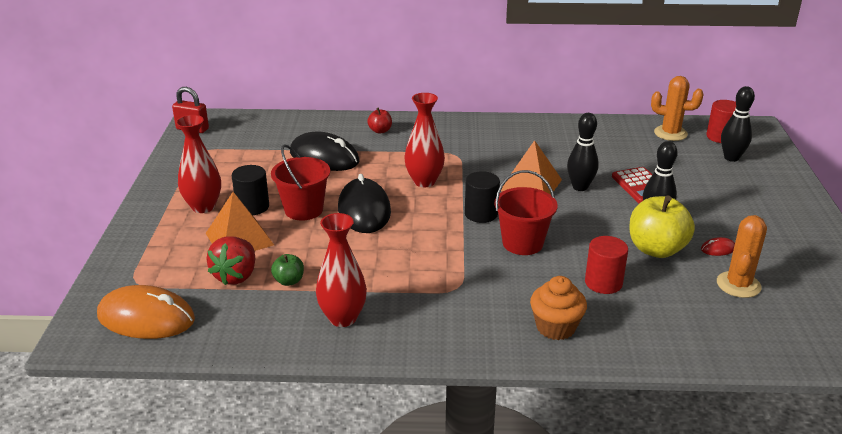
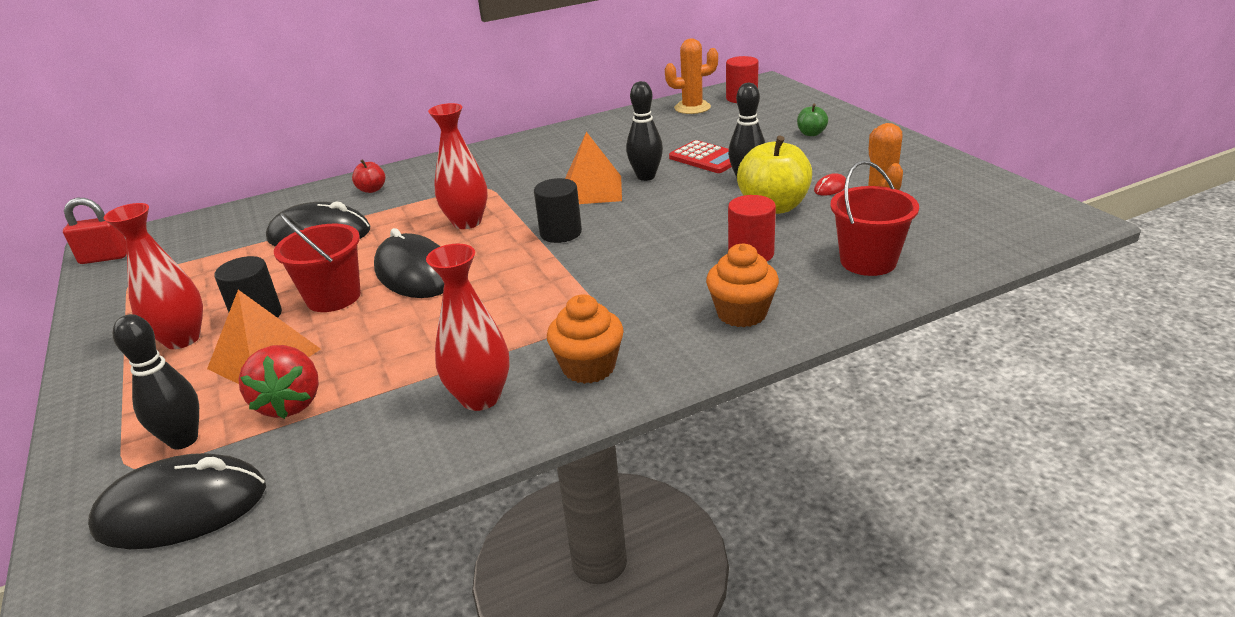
camera: 25 degrees left, 0 degrees up
orange mouse [97,285,195,339] -> black mouse [88,453,266,549]
green apple [271,254,304,286] -> green apple moved to [797,104,828,136]
red bucket [494,170,558,255] -> red bucket moved to [830,161,919,276]
black bowling pin [721,86,755,162] -> black bowling pin moved to [113,314,199,450]
none -> orange cupcake [547,295,624,384]

